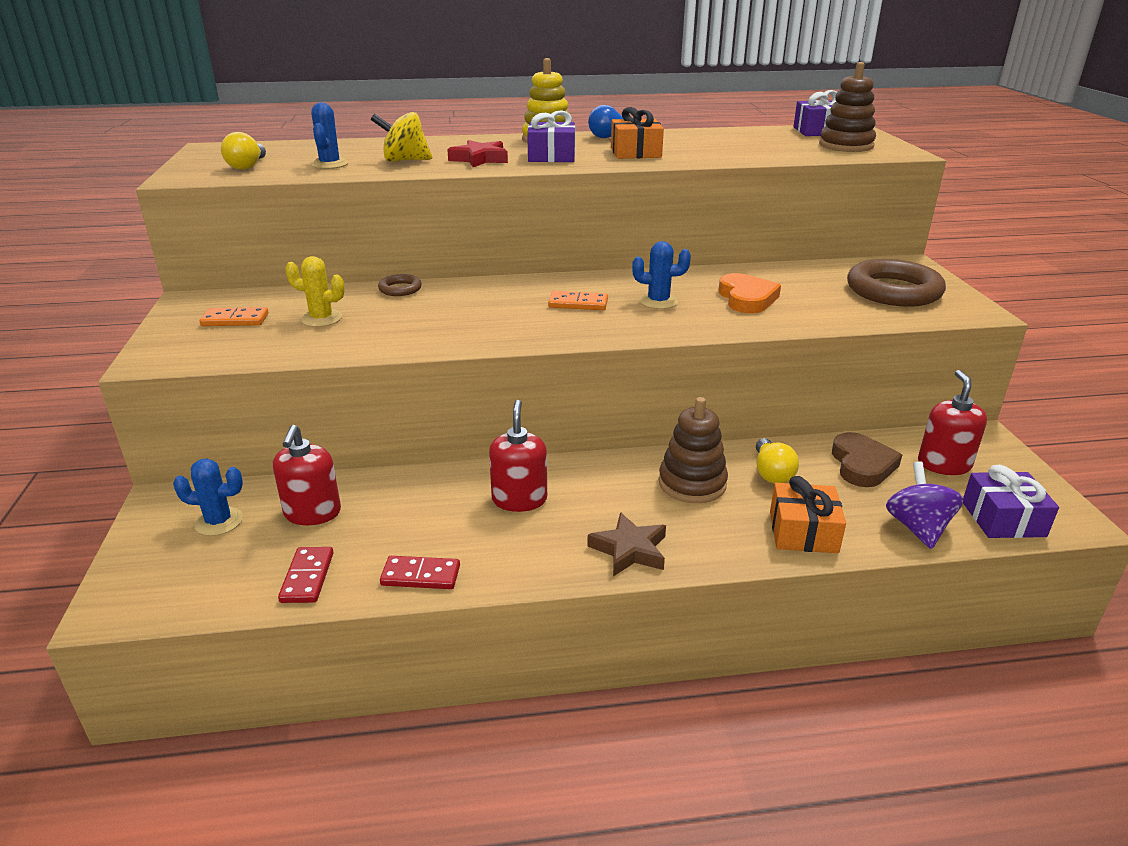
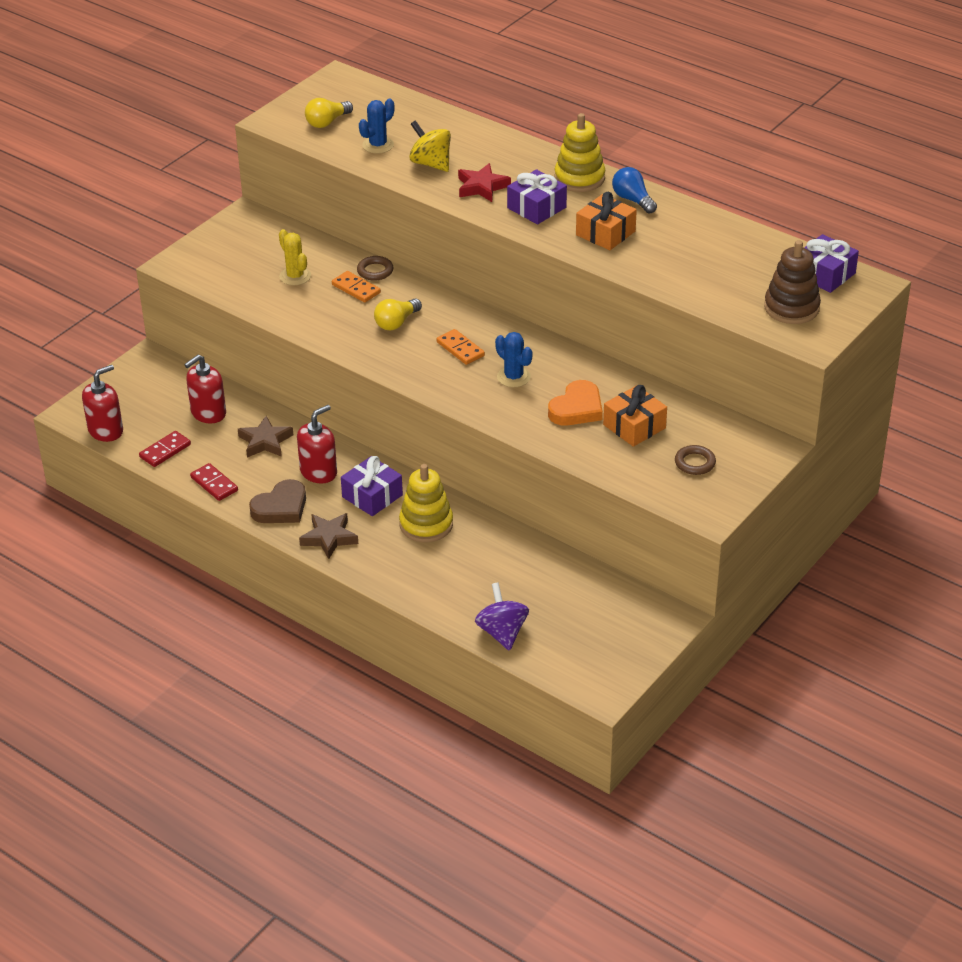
camera: 45 degrees right, 10 degrees up
blue cactus [173,459,243,536] -> none
orange domino [200,307,269,326] -> orange domino moved to [332,271,381,303]
brown stacking toy [659,397,728,503] -> yellow stacking toy [399,464,453,542]
yellow light bulb [756,438,799,484] -> yellow light bulb moved to [374,298,422,330]
orange gift [770,476,846,553] -> orange gift moved to [603,385,667,447]
brown heart [832,432,902,487] -> brown heart moved to [249,479,306,523]
brown ring [847,259,946,307] -> brown ring [675,445,716,475], size x0.47
purple spinning top [886,461,964,549] -> purple spinning top turned 60 degrees counterclockwise [475,583,529,651]
red soap dispenser [918,370,987,475] -> red soap dispenser moved to [82,365,123,442]
purple gift [963,465,1059,538] -> purple gift moved to [341,456,403,516]
none -> brown star [238,416,293,458]

